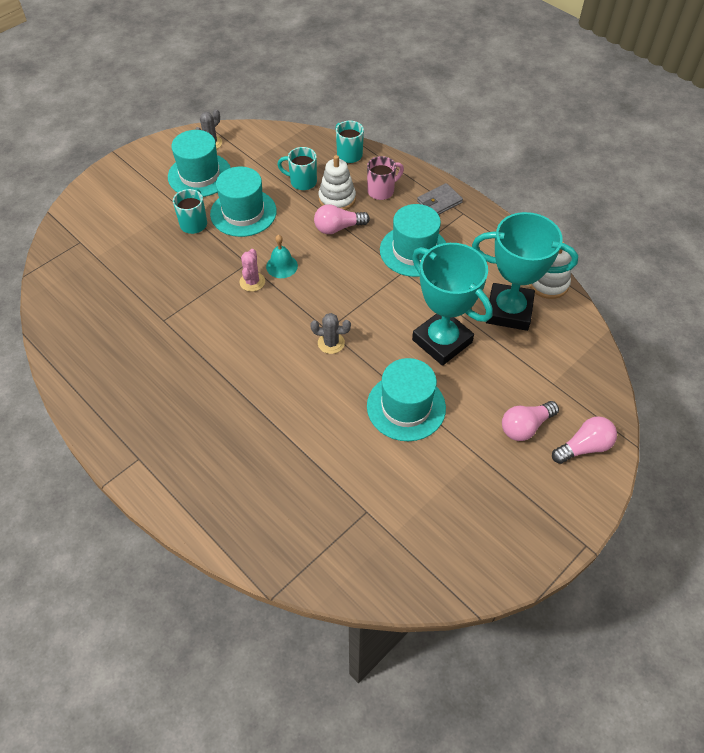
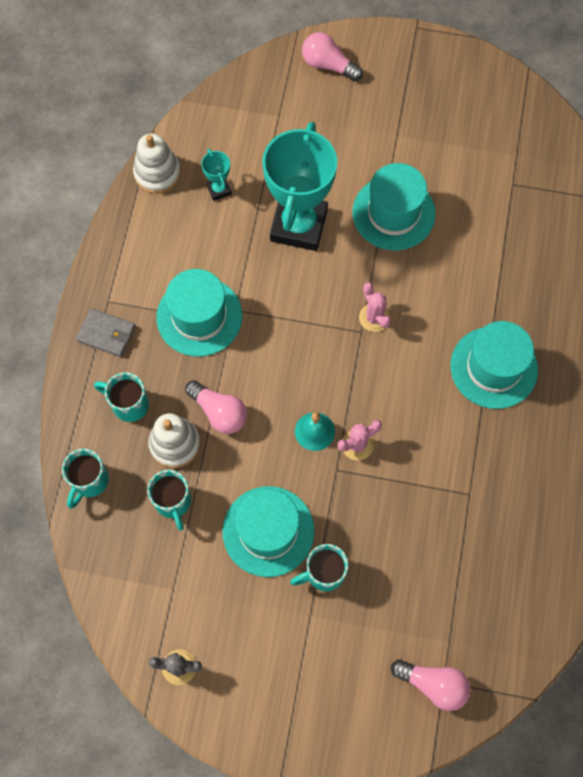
camera: 125 degrees left, 15 degrees up
turquoise hat [168,130,231,197] -> turquoise hat moved to [451,321,538,409]
grey cactus [310,313,351,354] -> pink cactus [359,282,391,332]
pink mug [367,156,404,200] -> turquoise mug [94,372,149,422]
turquoise trophy [472,212,578,331] -> turquoise trophy [201,149,232,201], size x0.42
pink light bulb [502,401,559,441] -> pink light bulb moved to [391,659,470,711]

